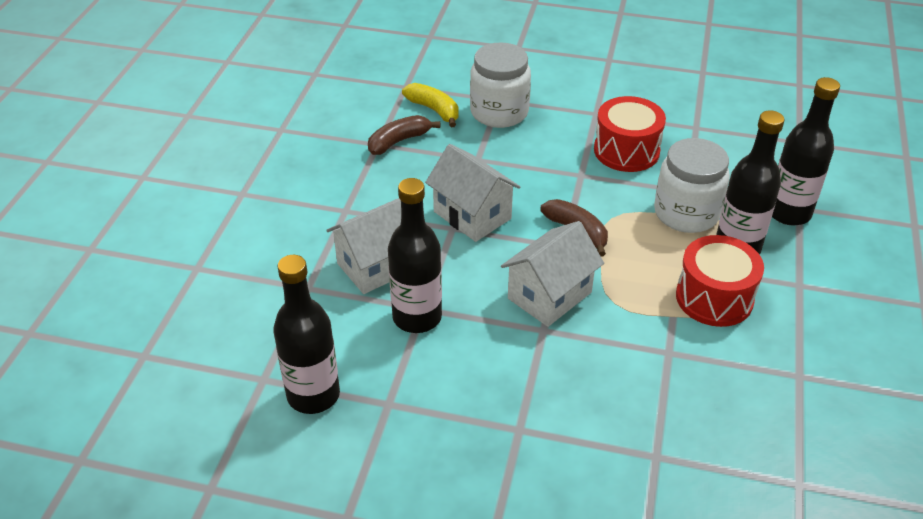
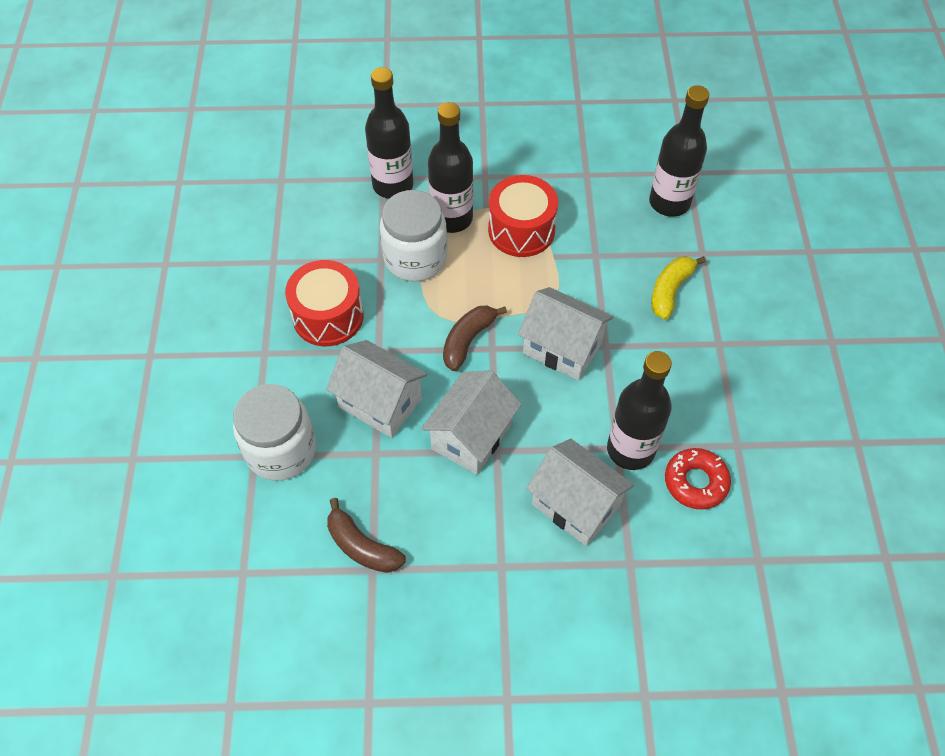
camera: 105 degrees left, 15 degrees up
black bottle [273,255,340,414] -> black bottle moved to [649,85,709,217]
yellow banana [402,83,459,127] -> yellow banana moved to [651,256,706,320]
none -> white house [326,340,427,438]
none -> red donut [665,448,731,510]

